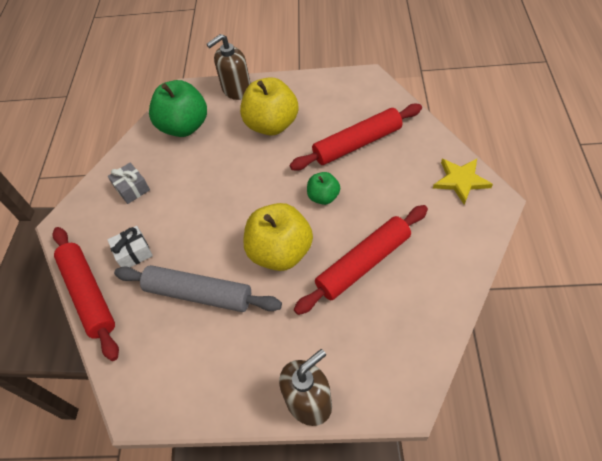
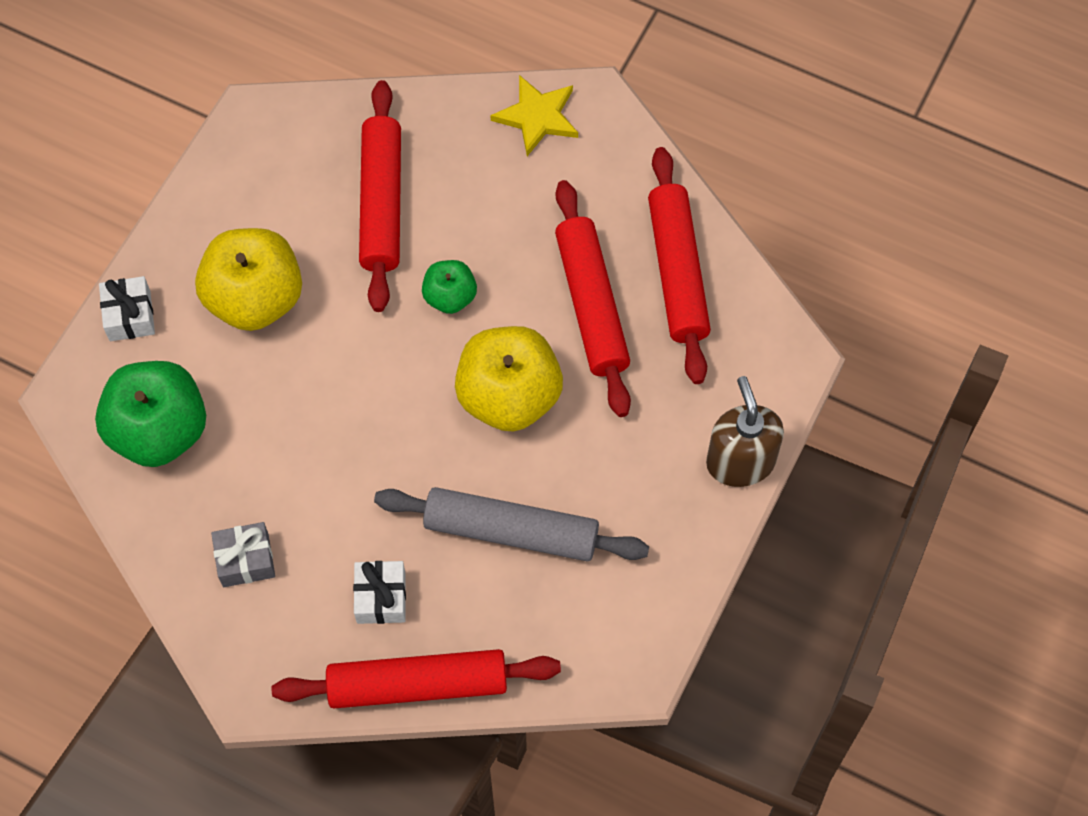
camera: 70 degrees left, 10 degrees up
grey rolling pin [114,265,282,312] -> grey rolling pin turned 60 degrees clockwise [374,487,649,561]
brown soap dispenser [206,34,251,100] -> white gift [99,276,155,341]
none -> red rolling pin [648,147,711,384]

